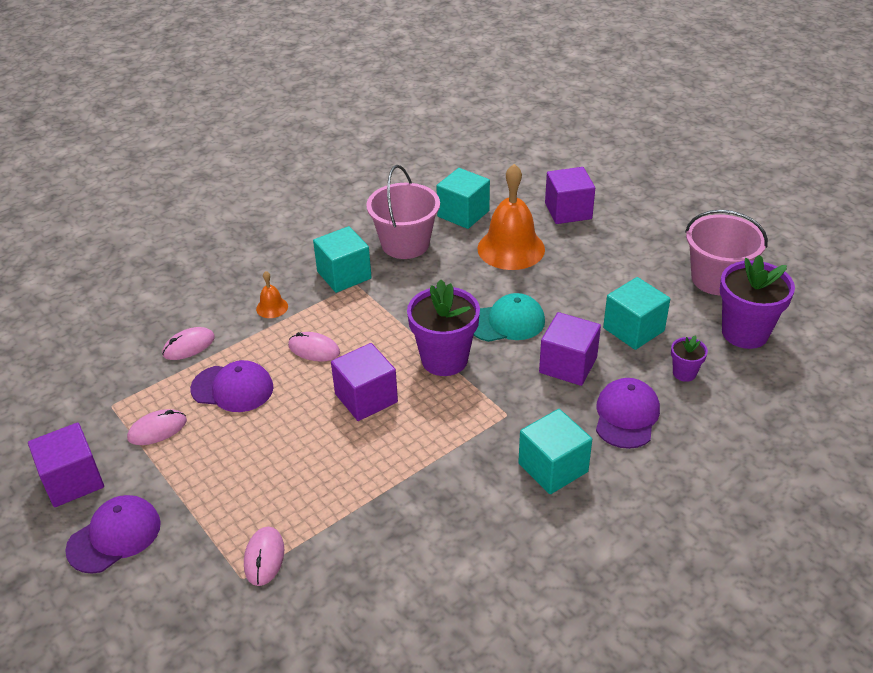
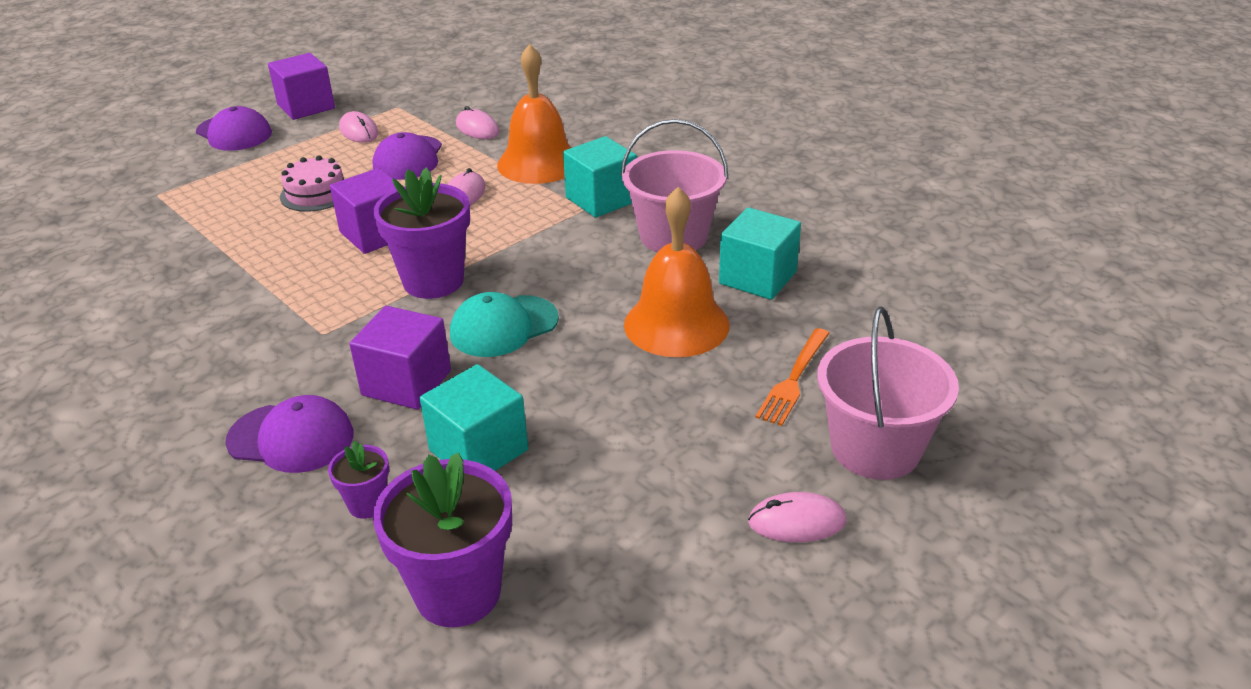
camera: 85 degrees right, 5 degrees down
pink mouse [244,527,284,586] -> pink mouse moved to [748,492,846,542]
orange bell [256,271,288,318] -> orange bell [497,44,571,184], size x2.25
turquoise cap [474,293,545,342] -> turquoise cap turned 75 degrees clockwise [450,292,559,357]
turquoise cube [518,409,592,494] -> none
purple cube [545,167,595,224] -> orange fork [755,328,830,426]
pink bucket [685,210,768,295] -> pink bucket moved to [817,307,959,480]
none -> pink cake [280,156,344,212]

